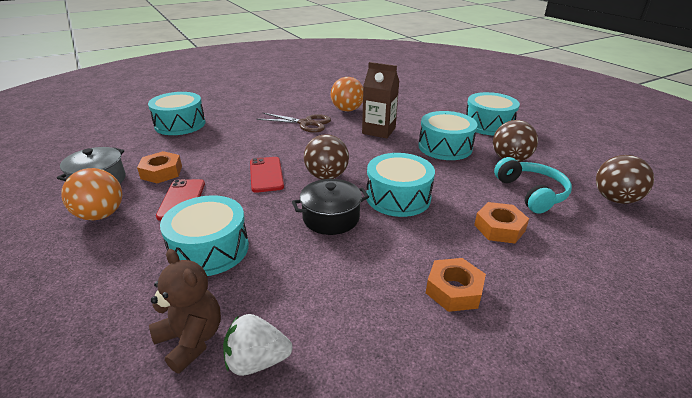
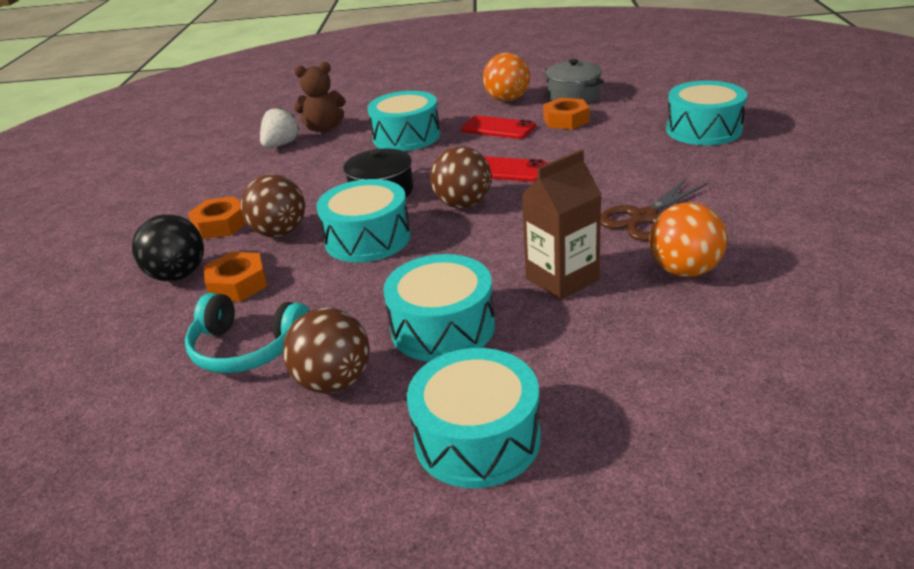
camera: 125 degrees right, 0 degrees up
brown ball [596,155,654,204] -> brown ball moved to [240,174,305,237]
none -> black ball [132,214,204,281]

